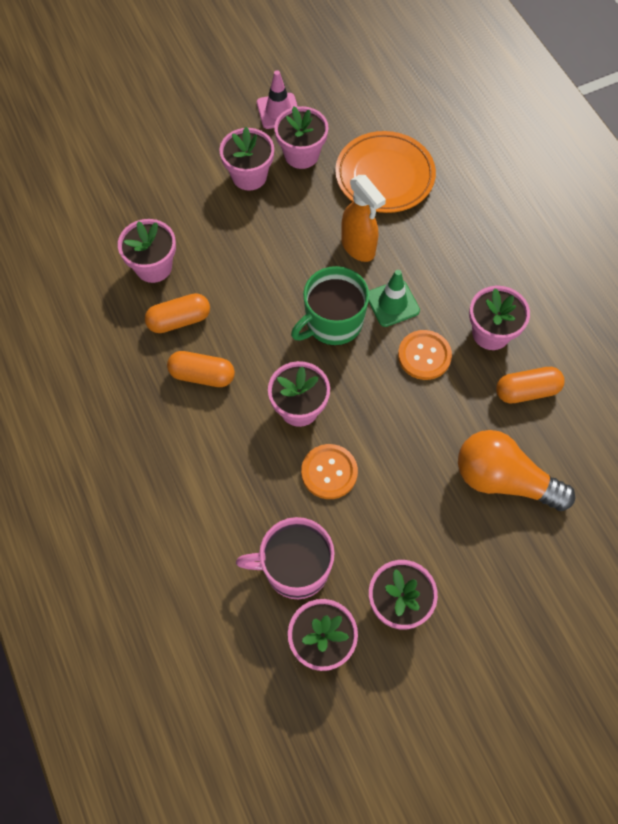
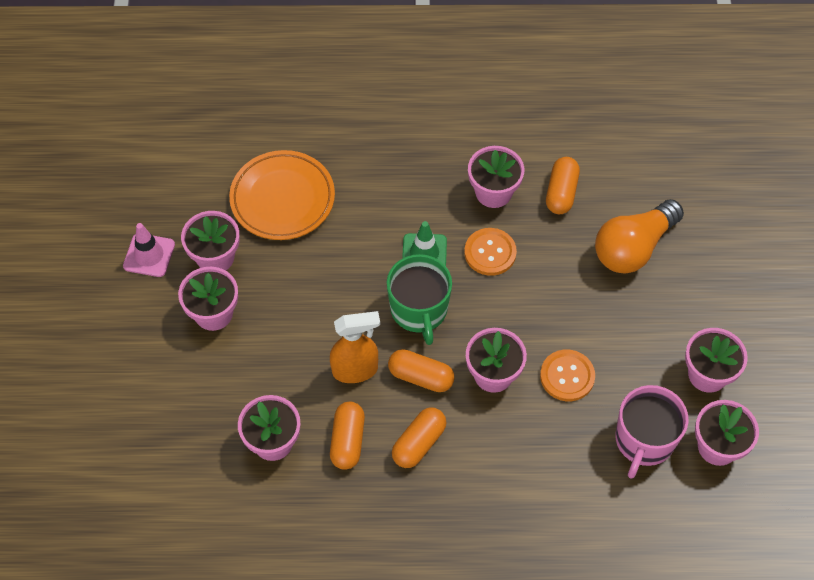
camera: 65 degrees left, 5 degrees down
orange spray bottle [341,175,386,262] -> orange spray bottle moved to [330,311,380,383]
none -> orange capsule [388,349,455,392]

